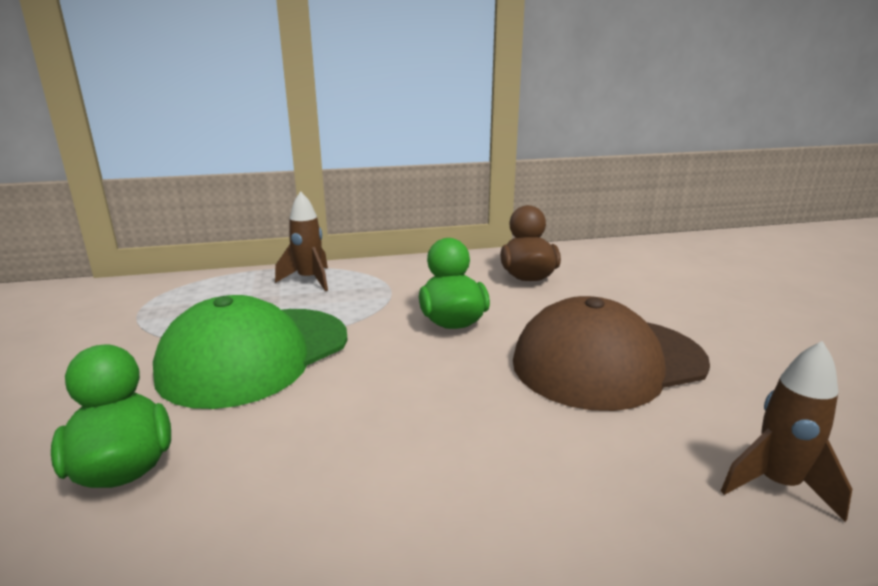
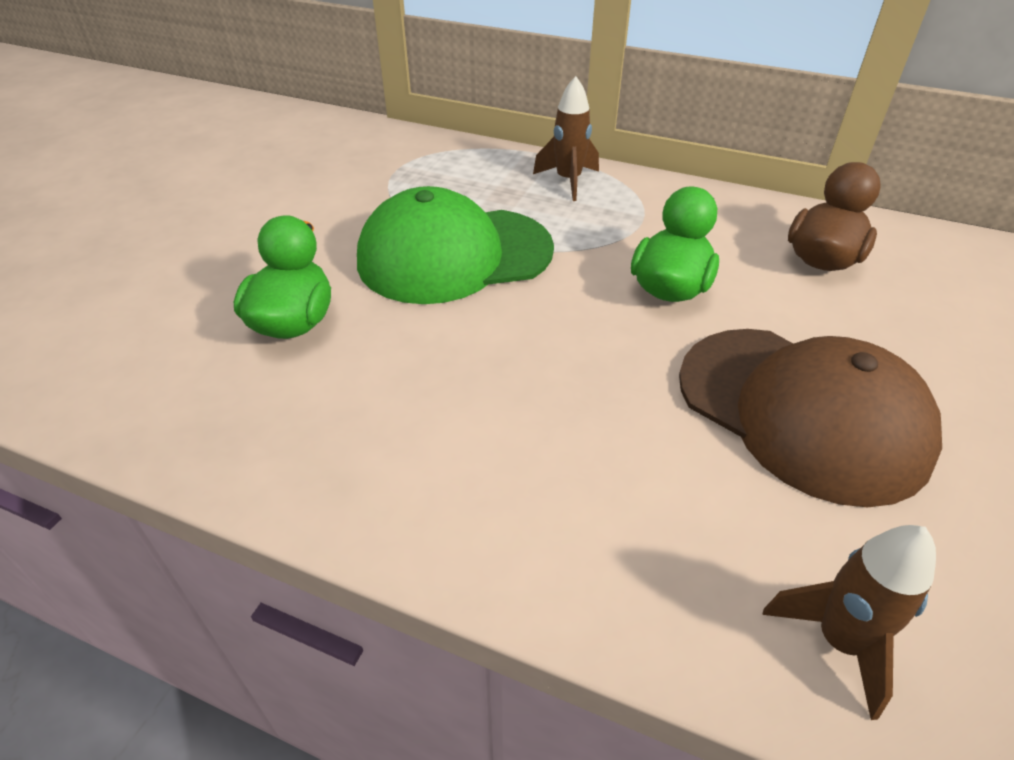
camera: 35 degrees right, 20 degrees up
brown cap [513,296,710,411] -> brown cap turned 150 degrees counterclockwise [679,329,942,507]

